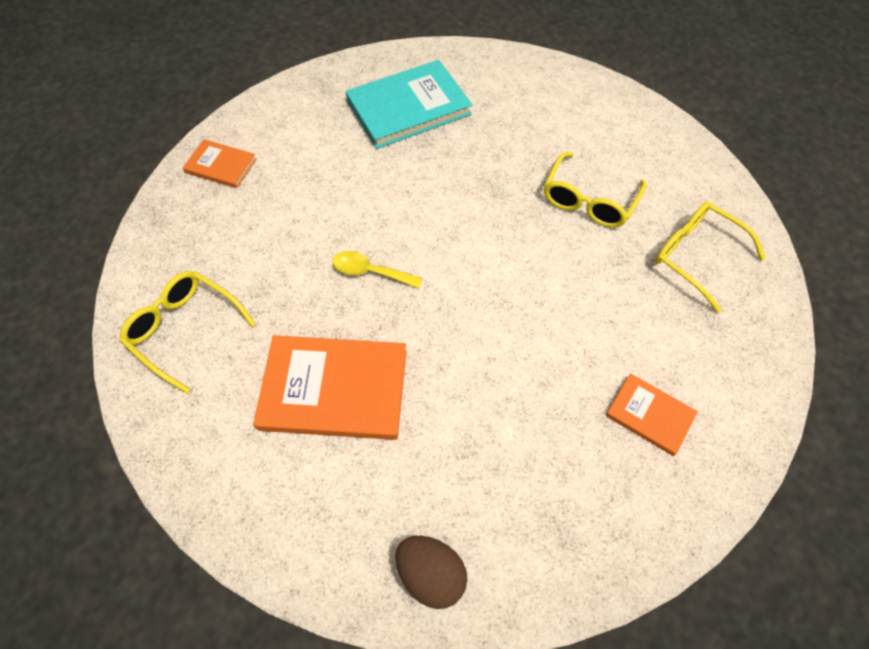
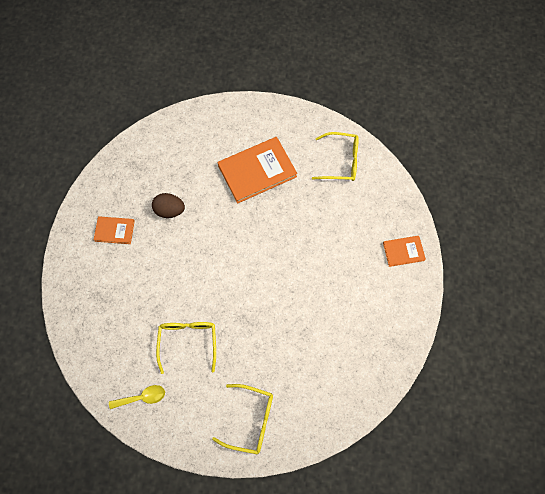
camera: 150 degrees right, 10 degrees up
yellow spoon [332,251,423,288] -> yellow spoon moved to [109,385,165,409]
turquoise book [346,60,472,149] -> none
brown egg [396,536,467,609] -> brown egg moved to [152,193,185,218]
yellow glasses [655,202,766,313] -> yellow glasses moved to [212,384,273,455]

